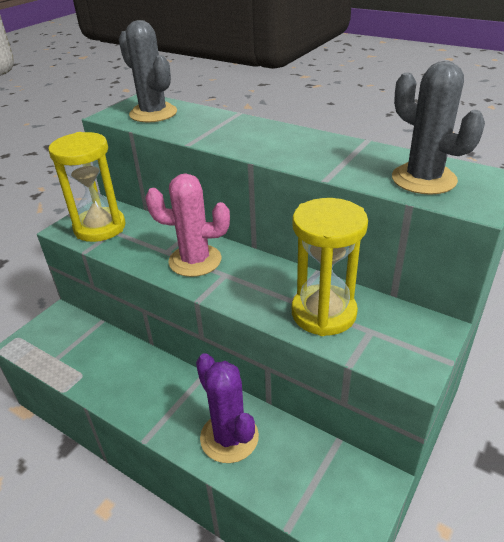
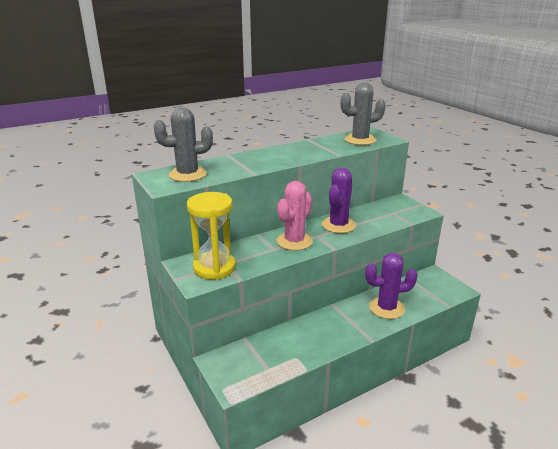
camera: 65 degrees left, 10 degrees down
yellow hourglass [292,198,368,336] -> none
none -> purple cactus [322,168,356,233]

